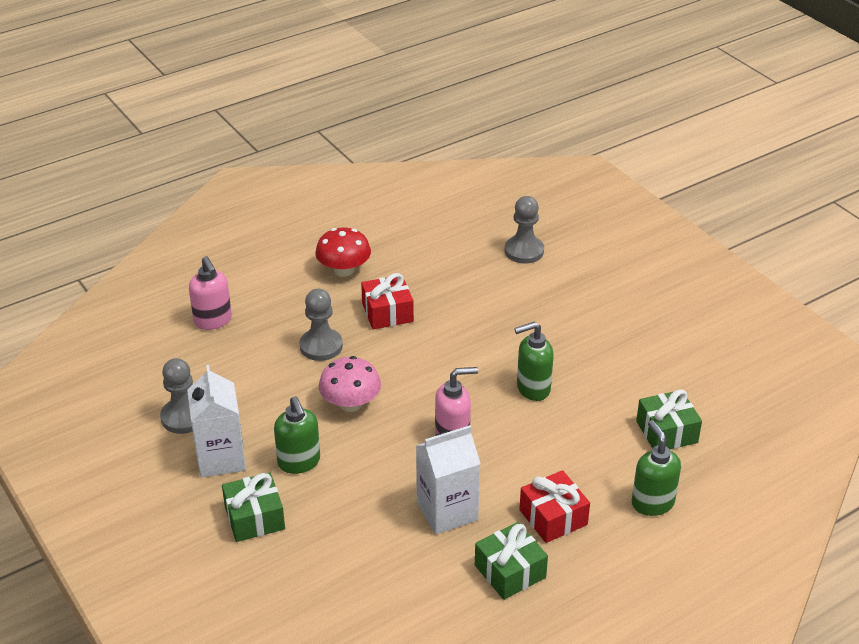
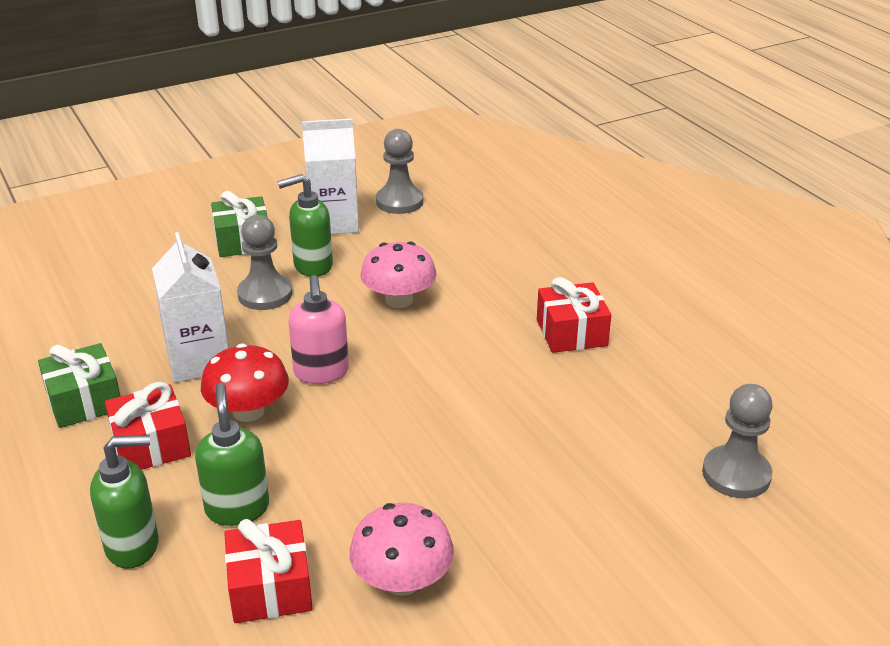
camera: 95 degrees right, 5 degrees down
pink soap dispenser [189,256,232,330] -> none
grey pawn [299,289,343,361] -> grey pawn moved to [237,215,292,310]
red mushroom [315,228,371,277] -> red mushroom moved to [201,343,289,422]
green soap dispenser [514,321,554,401] -> green soap dispenser moved to [195,383,269,526]
green gift [636,389,702,449] -> red gift [224,519,313,623]
none -> pink mushroom [349,503,454,596]

